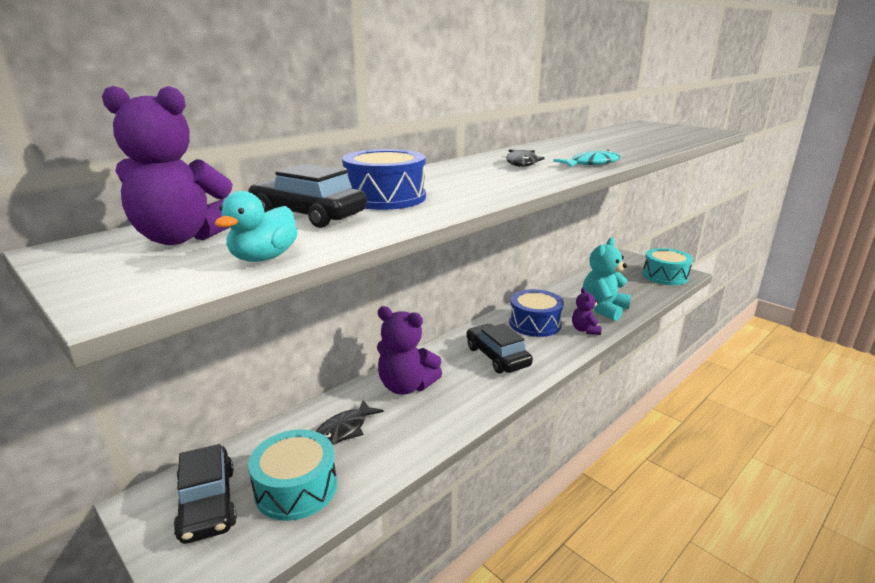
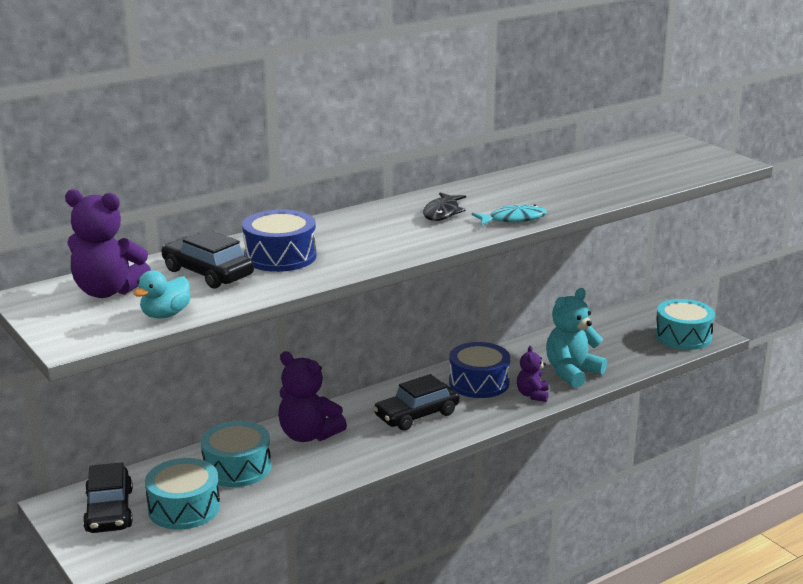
camera: 10 degrees right, 0 degrees up
black fish [316,400,384,445] -> turquoise drum [201,421,271,487]
black car [466,323,533,373] -> black car turned 105 degrees counterclockwise [373,374,460,431]

